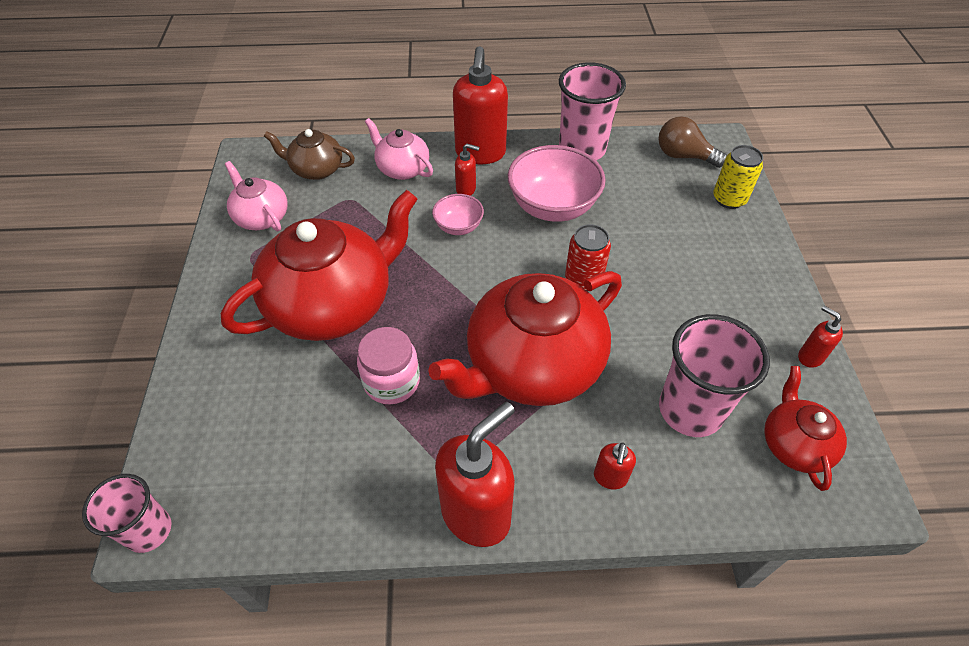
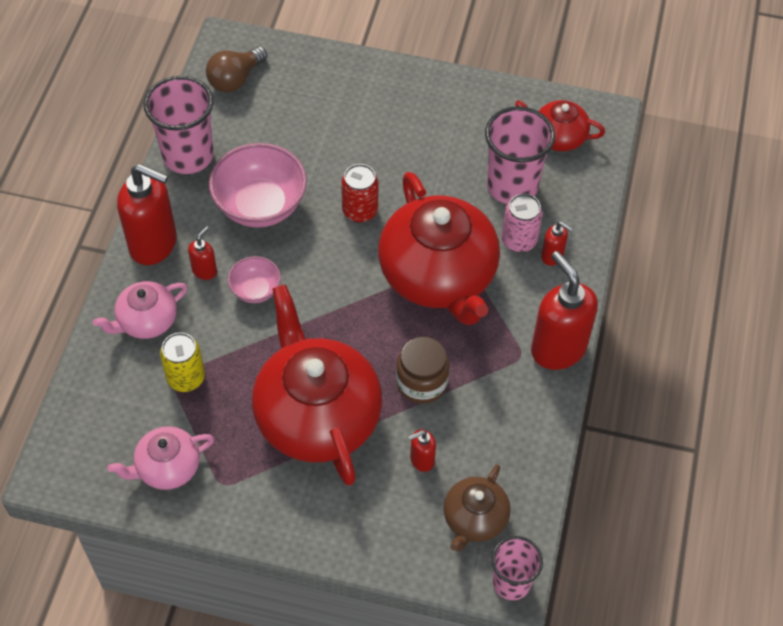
camera: 75 degrees left, 5 degrees up
brown teapot [264,129,355,180] -> brown teapot moved to [444,464,511,551]
pink jar [357,327,420,404] -> brown jar [396,337,449,404]
yellow can [713,145,763,209] -> yellow can moved to [160,332,205,392]
red soap dispenser [798,306,843,368] -> red soap dispenser moved to [408,430,436,472]
none -> pink can [502,194,543,252]

